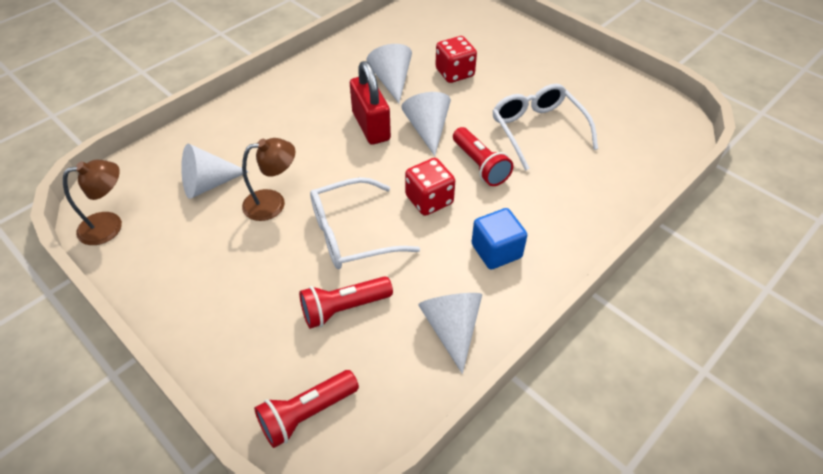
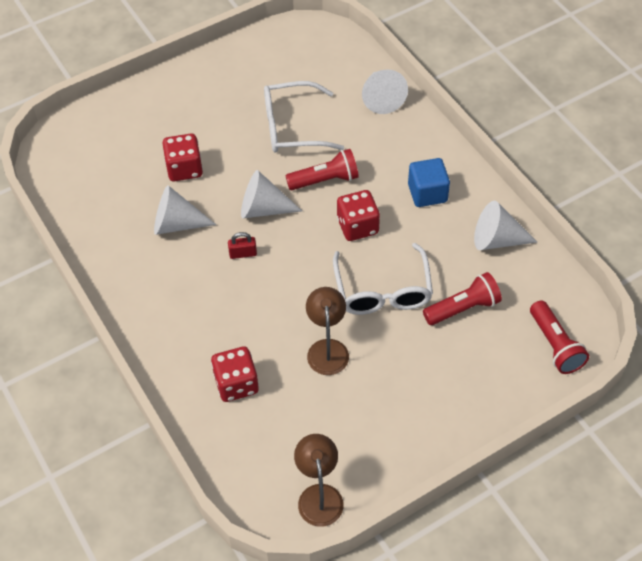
camera: 75 degrees left, 5 degrees up
white cone [181,144,249,199] -> white cone moved to [362,70,408,114]
red flashlight [299,276,393,329] -> red flashlight turned 105 degrees counterclockwise [423,272,502,325]
red padlock [350,61,391,145] -> red padlock [228,232,257,259], size x0.46
none -> red dice [211,347,259,402]

